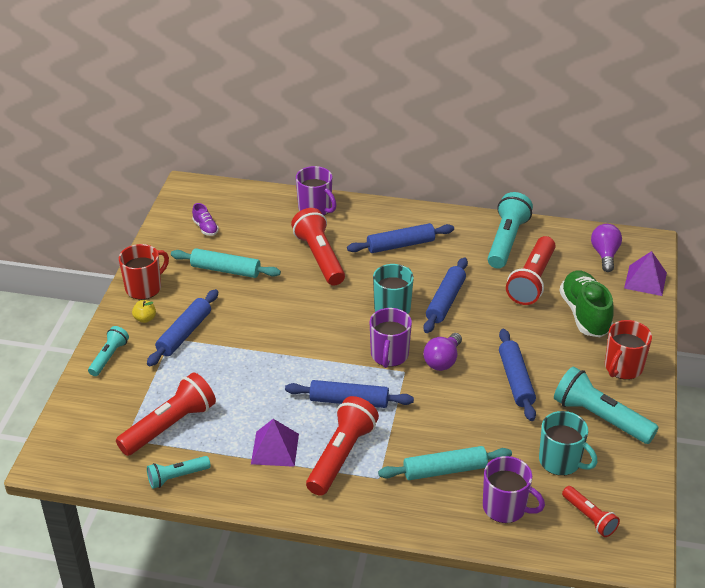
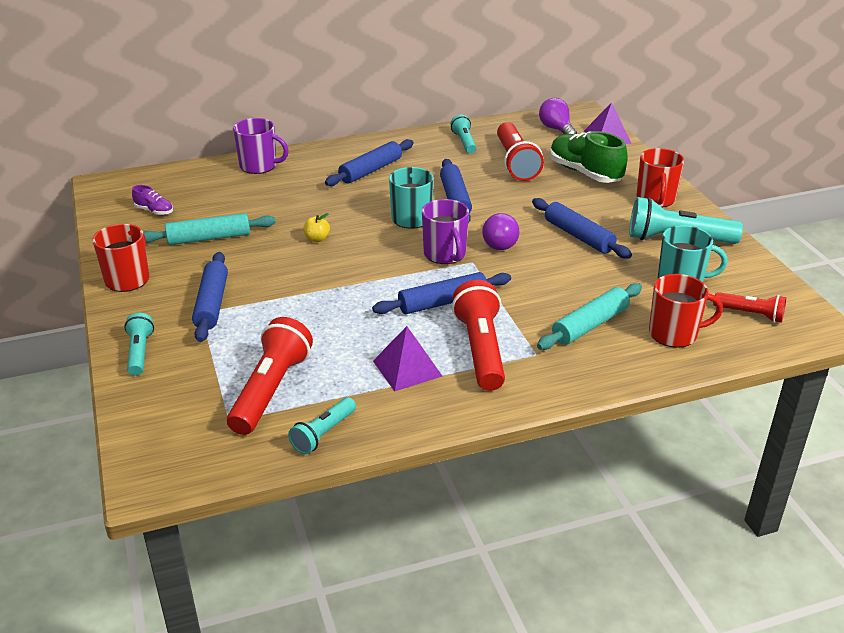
camera: 30 degrees left, 5 degrees down
yellow apple [132,300,156,323] -> yellow apple moved to [304,213,330,242]
red flashlight [291,208,345,286] -> none
purple mug [483,456,545,523] -> red mug [649,274,723,348]
turquoise flashlight [488,192,533,269] -> turquoise flashlight [450,115,477,154], size x0.57

